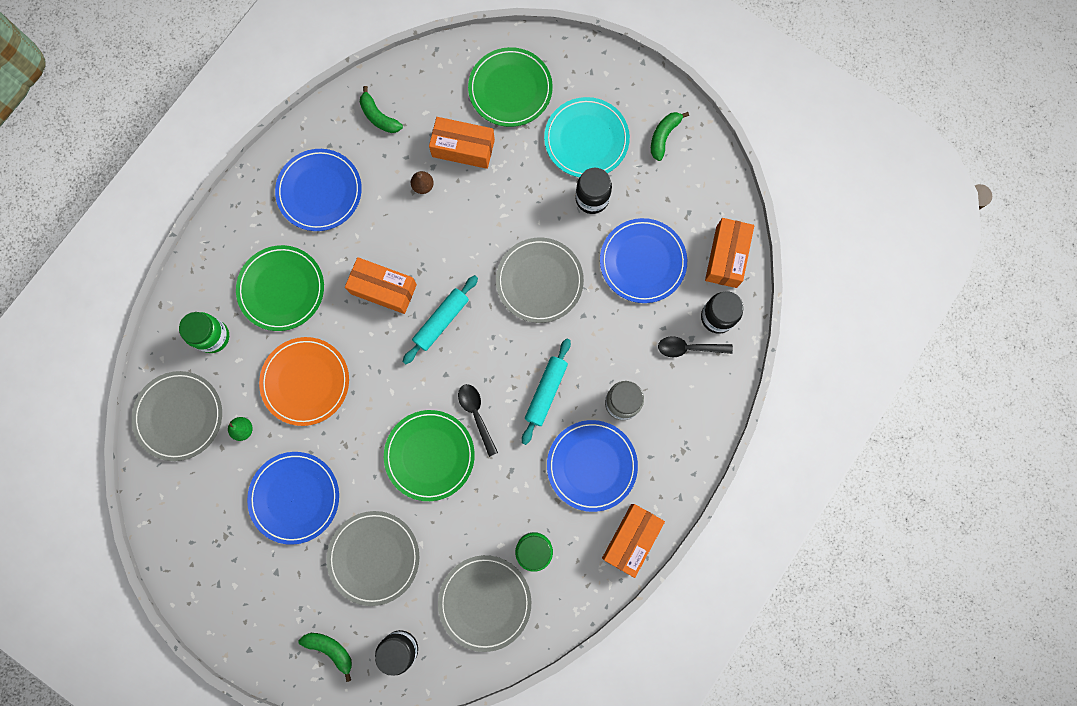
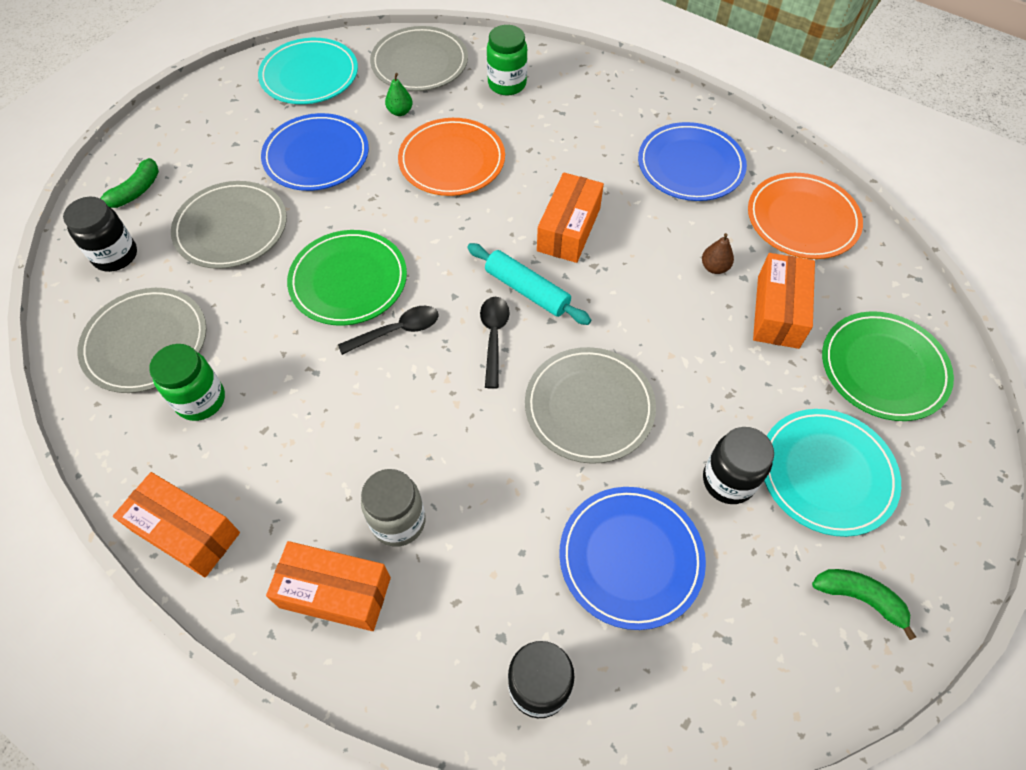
camera: 90 degrees right, 20 degrees down
green plate [236,245,324,331] -> none
green banana [360,86,403,133] -> orange plate [748,173,863,259]
turquoise rolling pin [522,338,571,445] -> none
blue plate [547,420,638,512] -> none
black spoon [658,336,733,357] -> black spoon moved to [480,297,510,389]
orange box [705,218,754,288] -> orange box moved to [266,541,391,631]
none -> turquoise plate [258,38,358,104]

